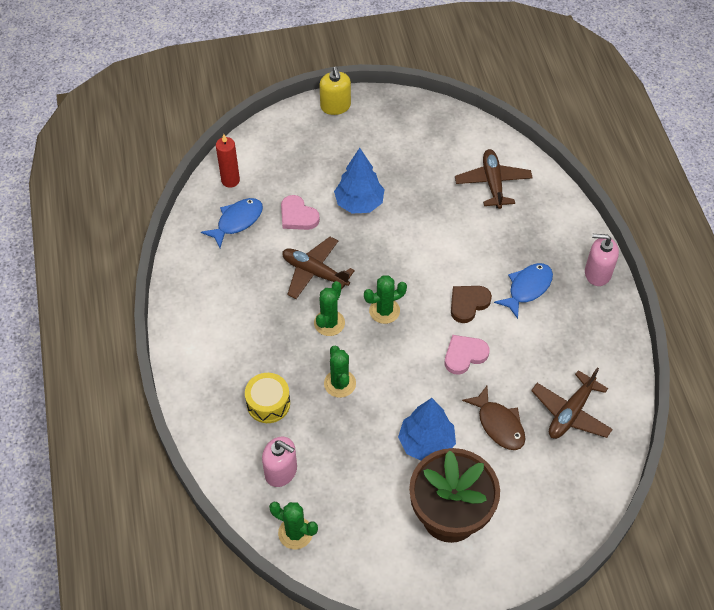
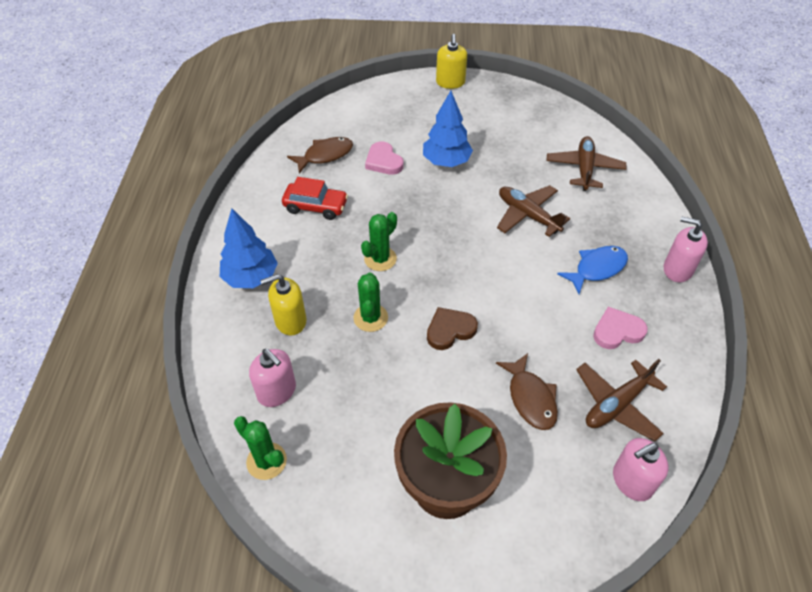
camera: 15 degrees right, 5 degrees down
blue fish [201,198,263,248] -> brown fish [287,137,353,173]
red candle [216,134,240,188] -> none
yellow drum [245,373,290,423] -> yellow soap dispenser [260,274,307,336]
brown plane [282,237,355,299] -> brown plane moved to [497,185,570,237]
green cactus [364,275,407,324] -> none
blue tree [398,398,456,461] -> blue tree moved to [220,209,278,288]
pink heart [445,335,490,375] -> pink heart moved to [593,307,648,349]
brown heart [451,286,492,323] -> brown heart moved to [427,307,478,350]
none -> red car [282,177,348,220]
none -> pink soap dispenser [613,438,669,501]

